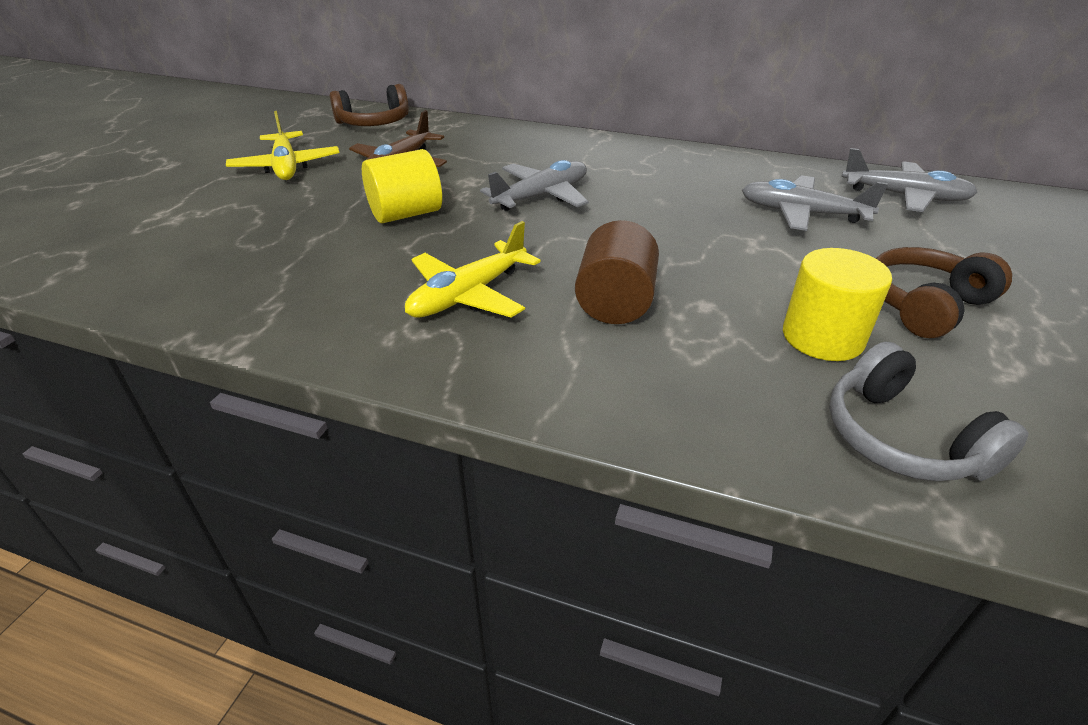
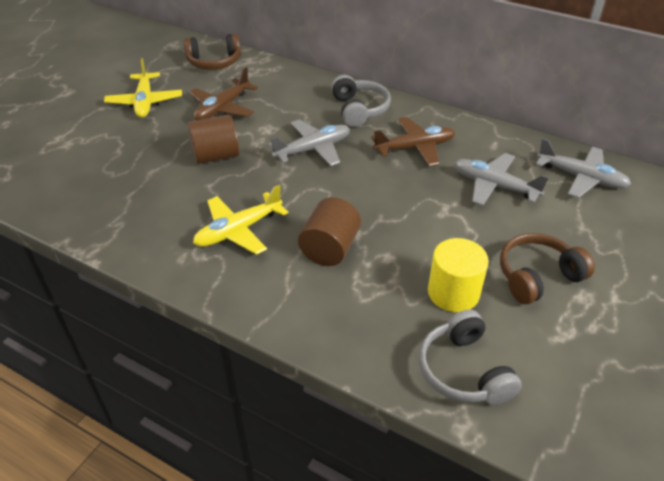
camera: 10 degrees right, 5 degrees up
yellow cylinder [362,149,442,223] -> brown cylinder [188,115,239,164]
none -> grey headphones [331,75,391,127]
none -> brown plane [371,117,455,166]

